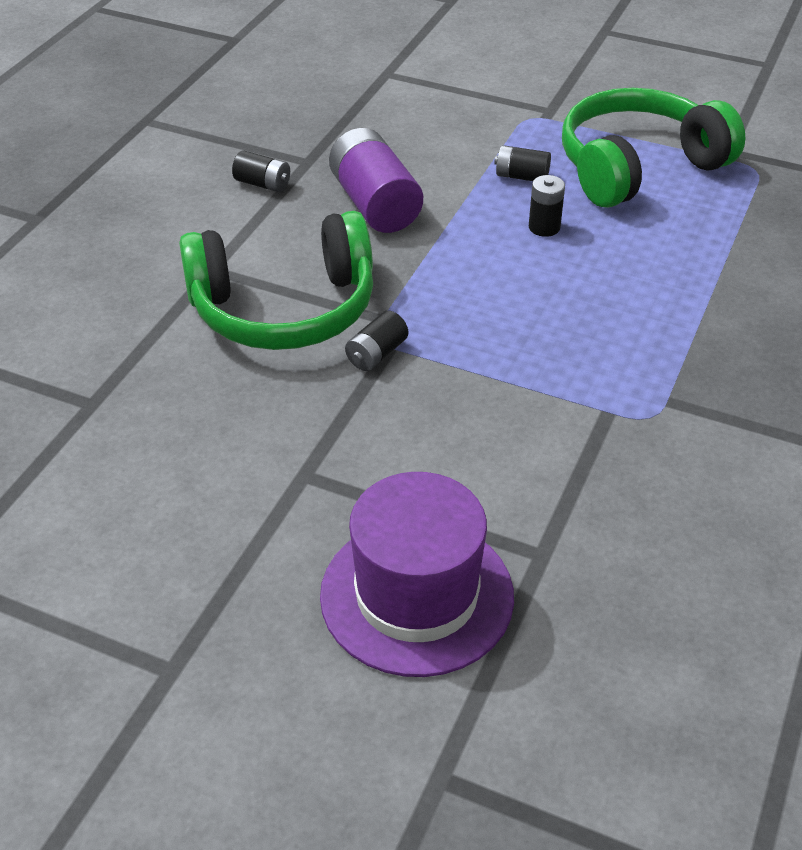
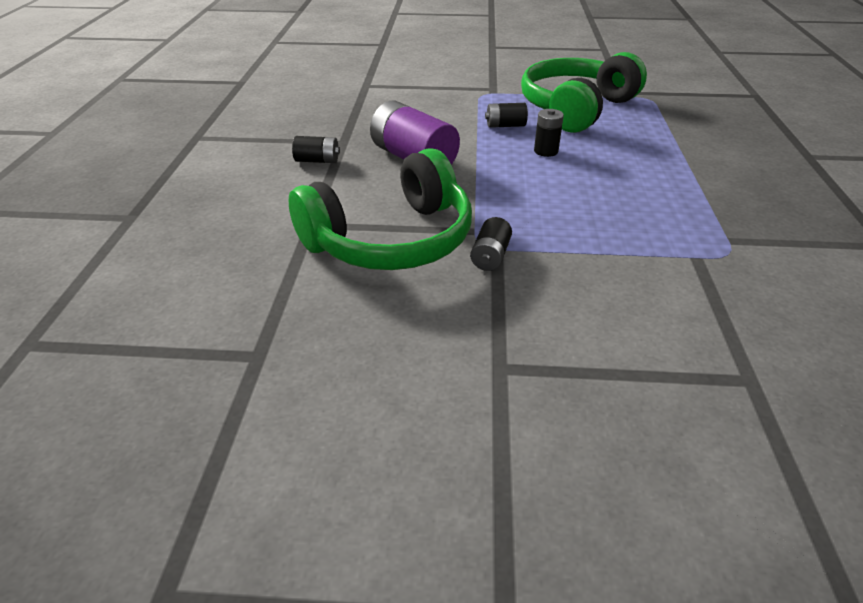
camera: 20 degrees left, 5 degrees down
purple hat [320,472,514,677] -> none

